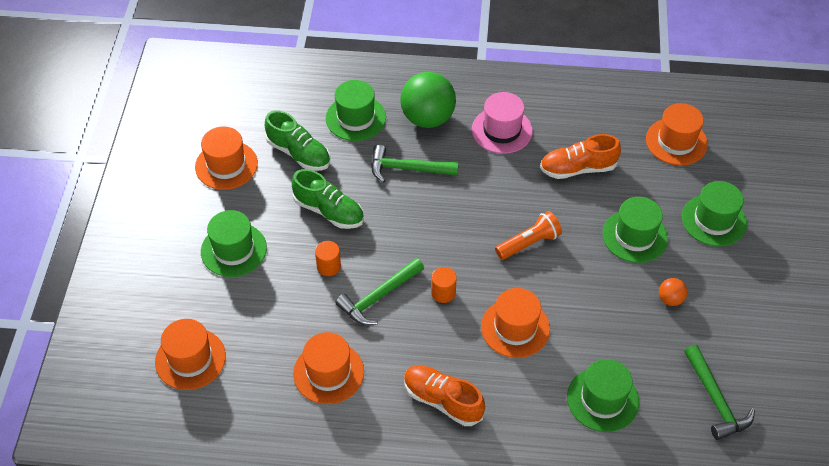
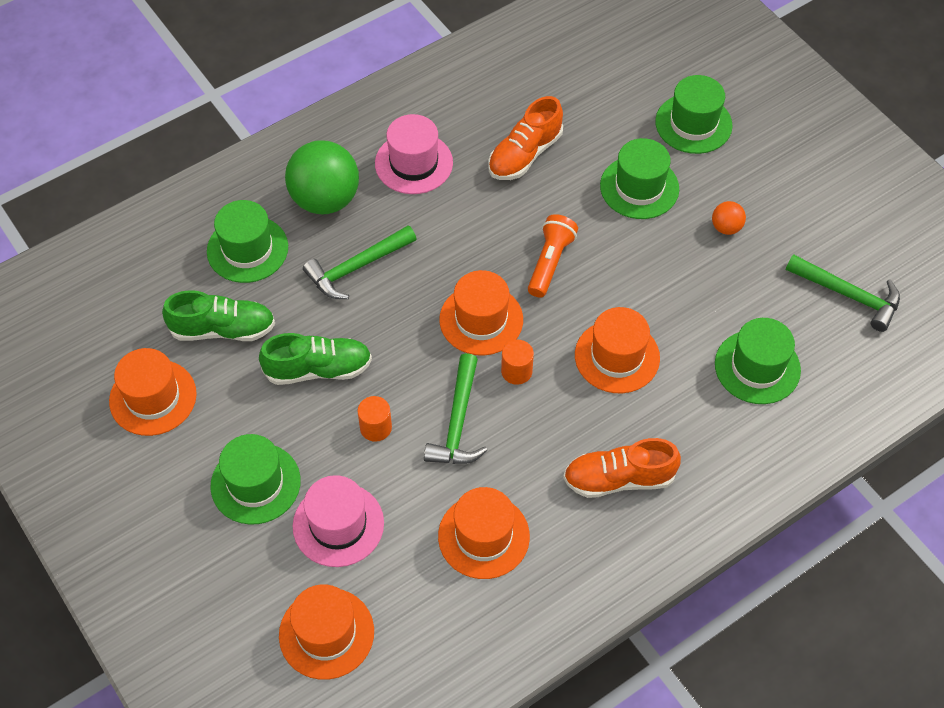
camera: 40 degrees left, 5 degrees up
orange hat [646,103,708,165] -> orange hat moved to [439,270,523,355]
none -> pink hat [293,475,384,567]

